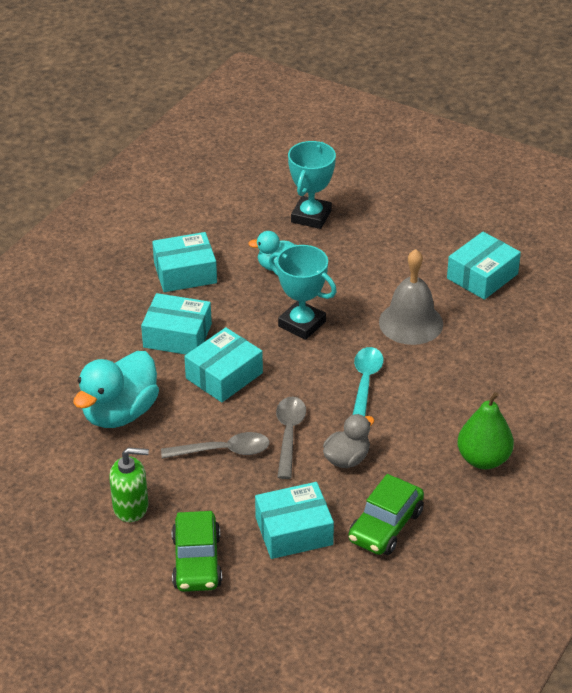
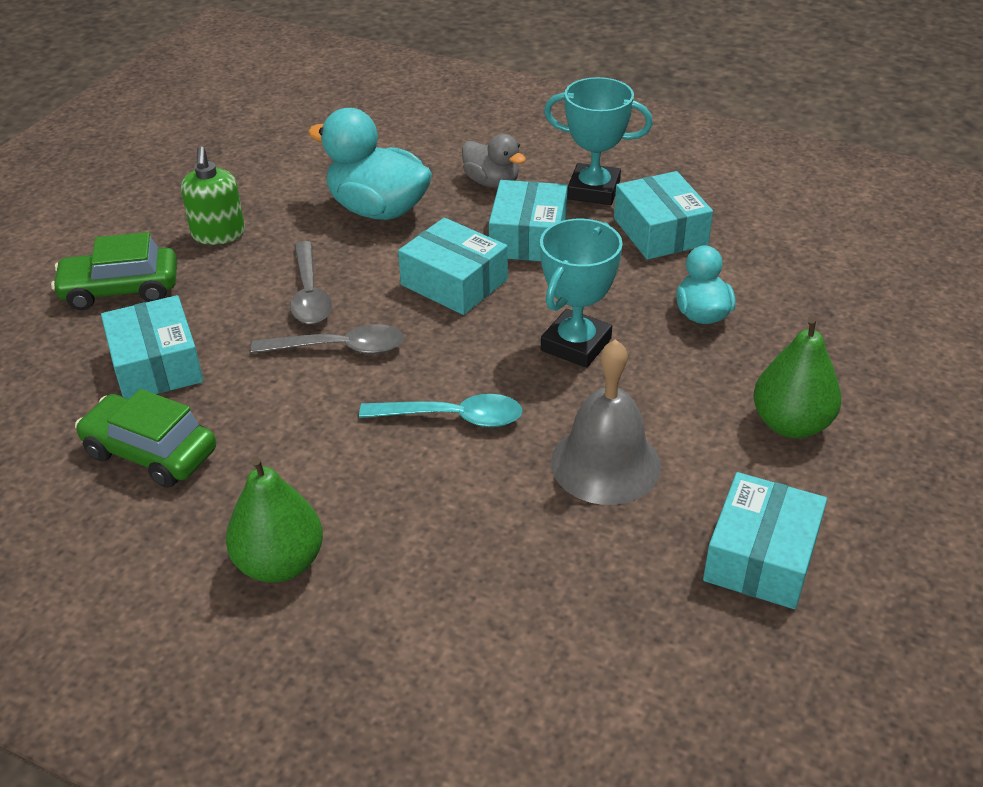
camera: 85 degrees right, 0 degrees up
turquoise trophy [288,141,336,229] -> turquoise trophy moved to [544,77,653,205]
grey duck [323,414,374,468] -> grey duck moved to [462,134,526,188]
turquoise box [447,232,521,300] -> turquoise box turned 75 degrees clockwise [703,472,827,609]
none -> green pear [753,316,841,438]

